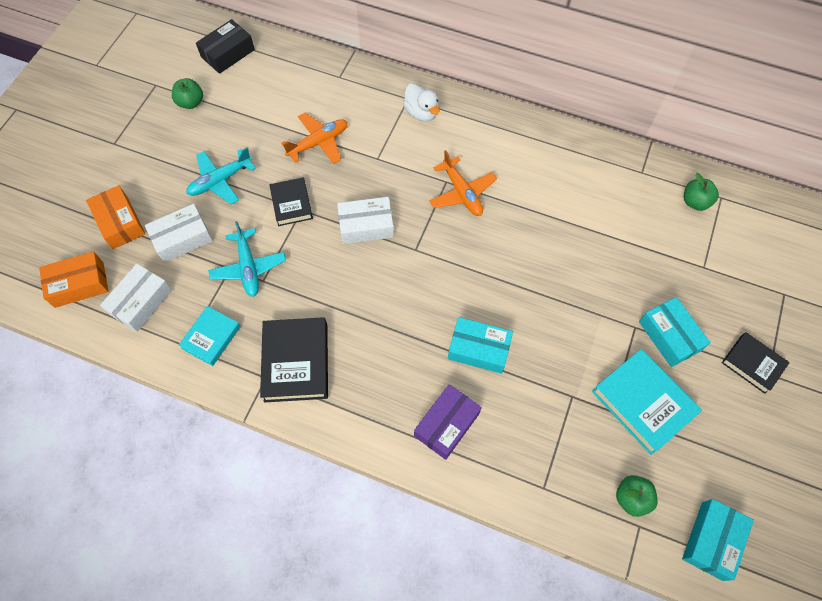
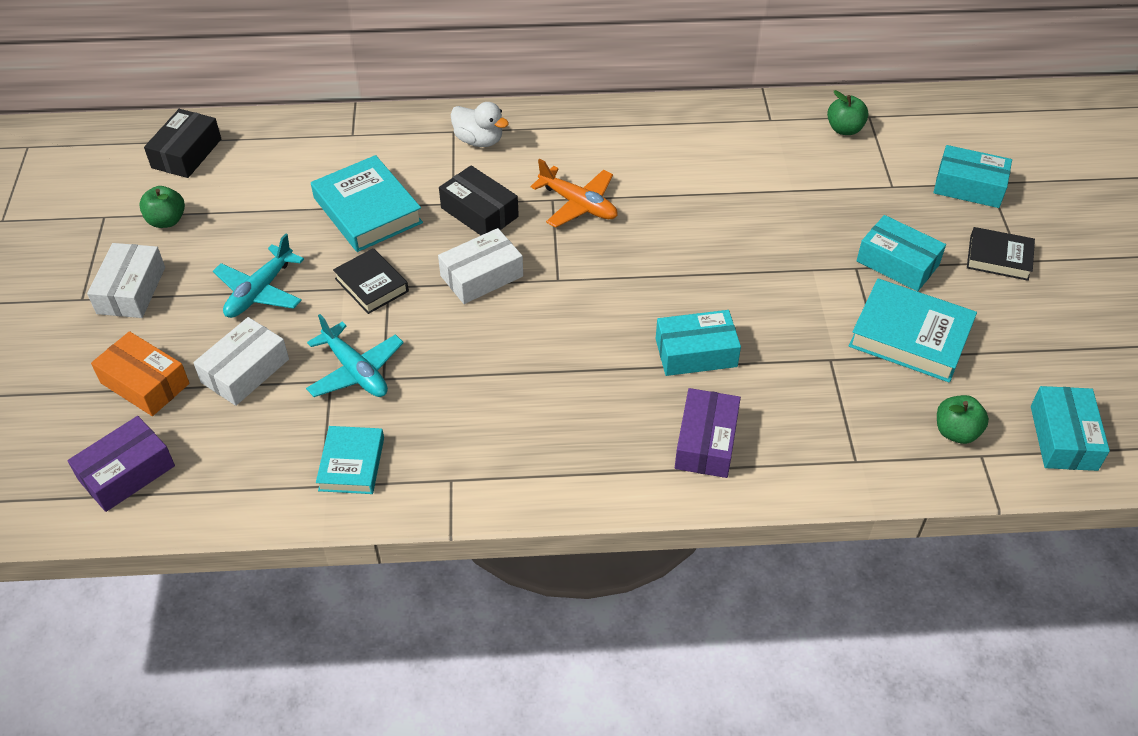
camera: 25 degrees left, 15 degrees down
orange box [39,252,109,308] -> purple box [67,416,175,512]
white box [100,264,172,332] -> white box moved to [87,243,165,318]
black book [260,317,328,402] -> none
orange plane [281,113,348,164] -> turquoise book [311,155,423,252]
none -> black box [439,165,519,235]
none -> turquoise box [933,145,1012,208]

